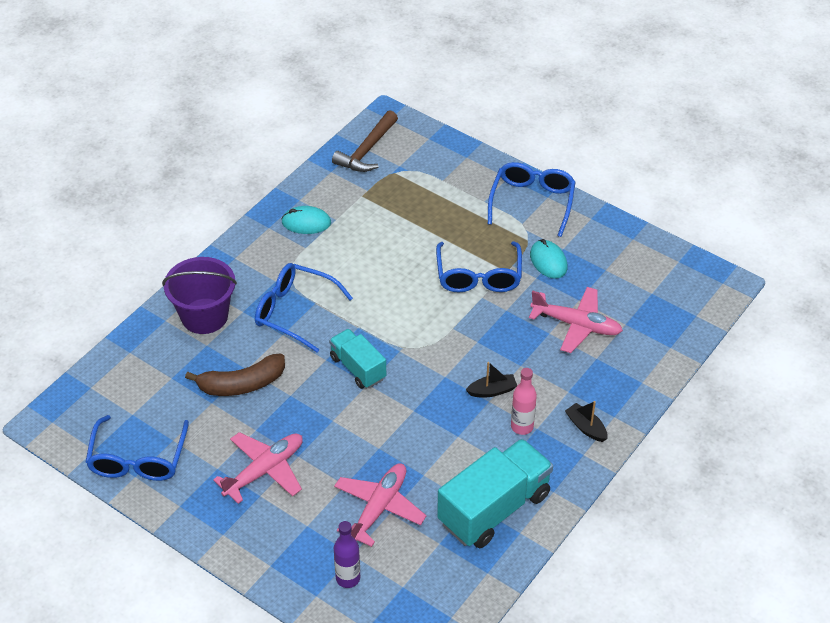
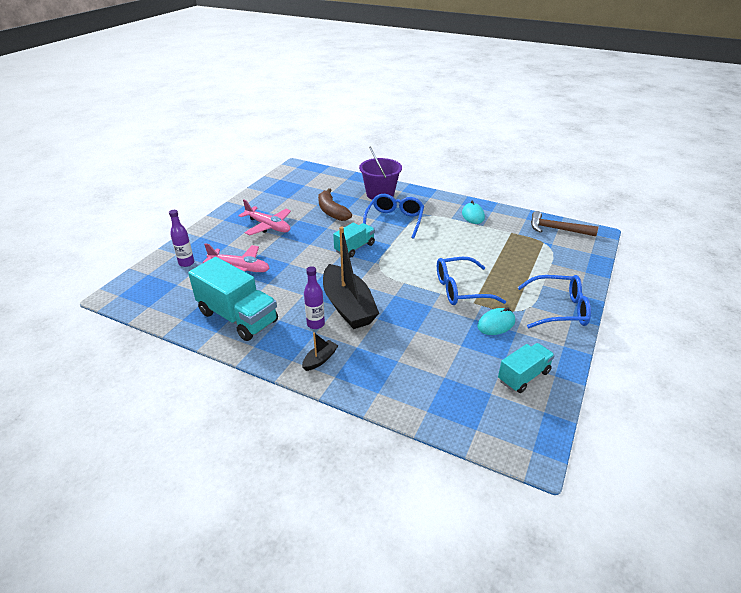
camera: 80 degrees right, 10 degrees down
blue glasses [86,415,189,481] -> none
black boat [466,362,517,397] -> black boat [323,227,379,329], size x2.39
pink bottle [511,368,537,435] -> purple bottle [304,266,325,329]
pink plane [529,287,623,353] -> none
none -> turquoise truck [498,343,555,393]

